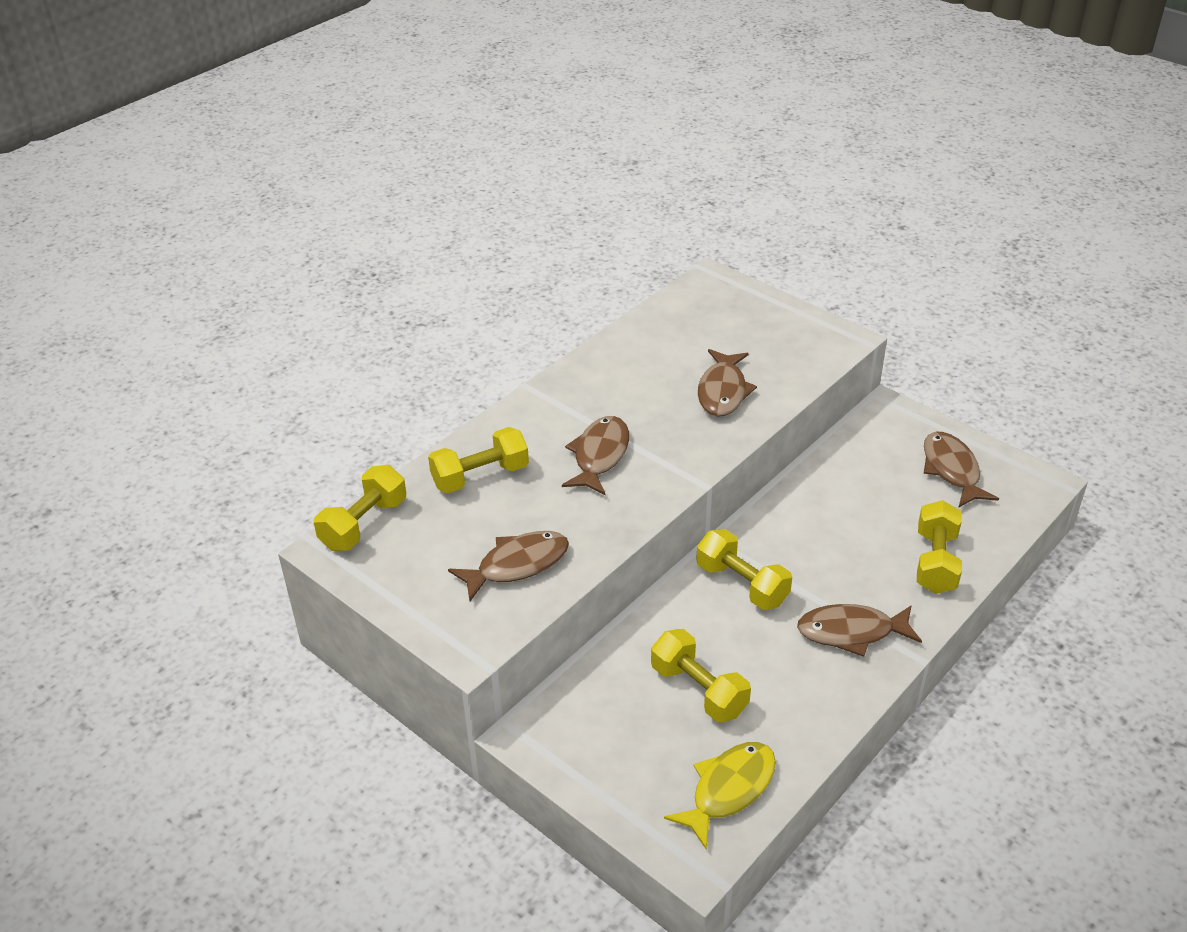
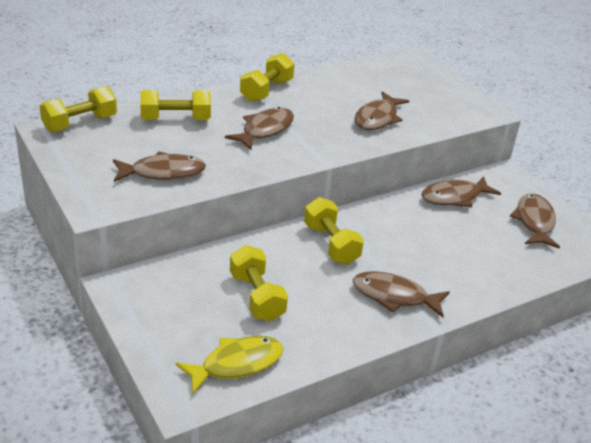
camera: 15 degrees right, 5 degrees down
yellow dumbbell [917,500,962,594] -> yellow dumbbell moved to [240,53,294,102]
none -> brown fish [421,176,501,208]

